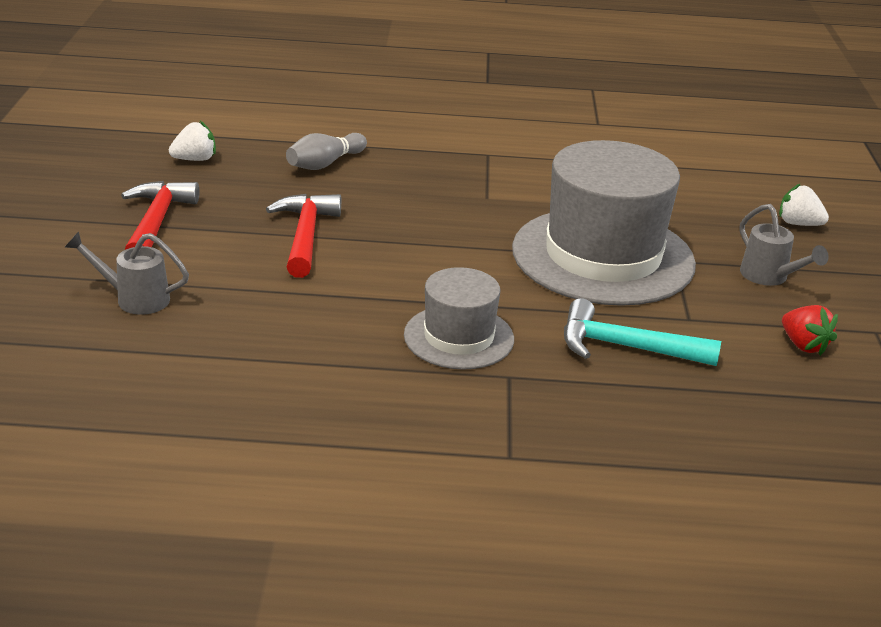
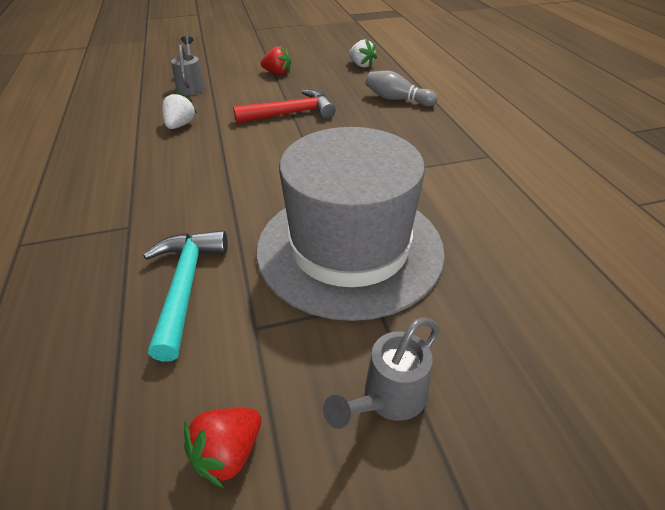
camera: 75 degrees right, 10 degrees up
red hammer [121,181,199,250] -> red strawberry [261,46,291,75]
grey hat [404,267,514,370] -> none
white strawberry [779,183,829,226] -> white strawberry moved to [162,91,197,129]

